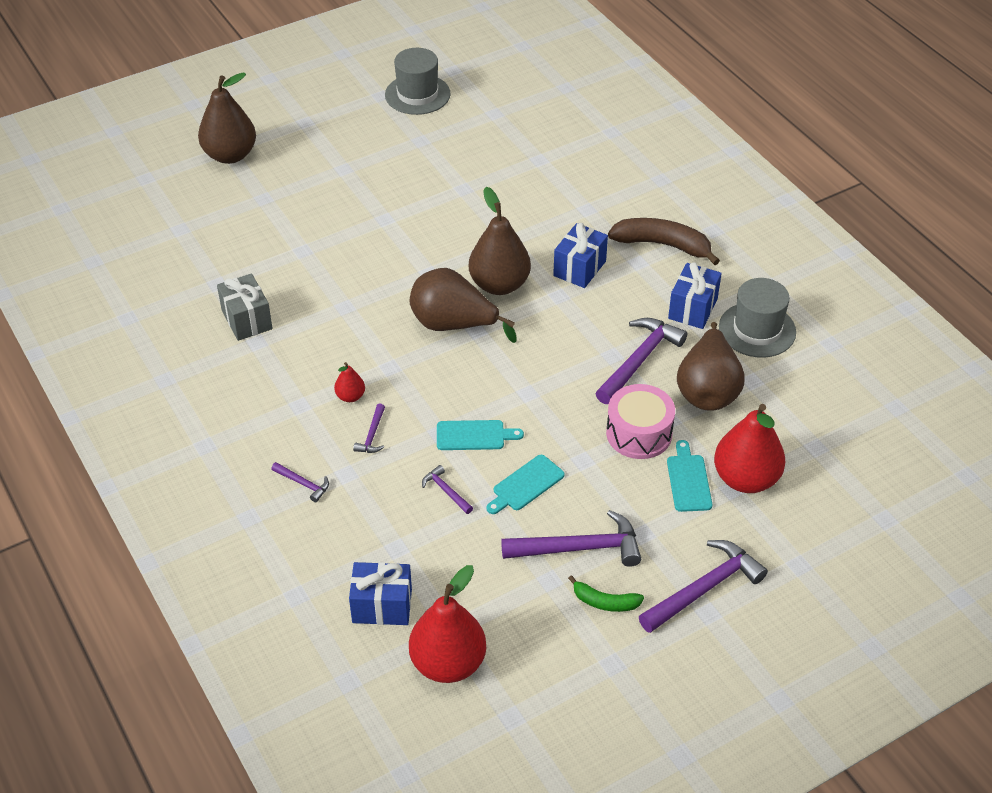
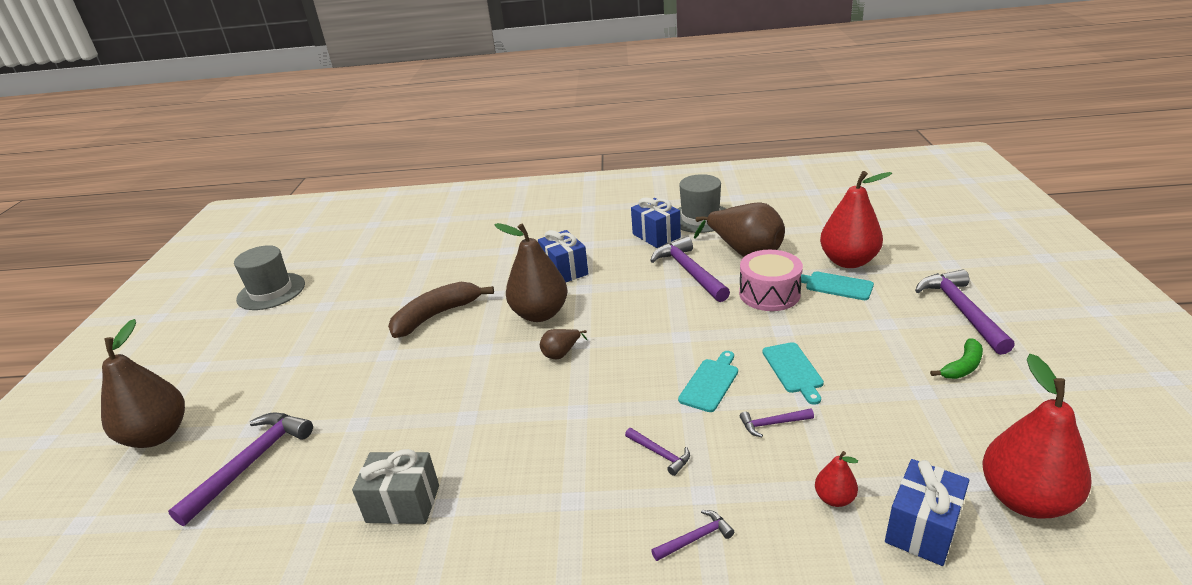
camera: 55 degrees left, 15 degrees down
red pear [334,362,365,402] -> red pear moved to [815,451,858,507]
brown pear [410,268,517,343] -> brown pear [540,329,587,359], size x0.46
purple hammer [501,510,641,567] -> purple hammer moved to [168,412,313,526]
brown banana [608,218,720,265] -> brown banana moved to [388,282,494,338]

